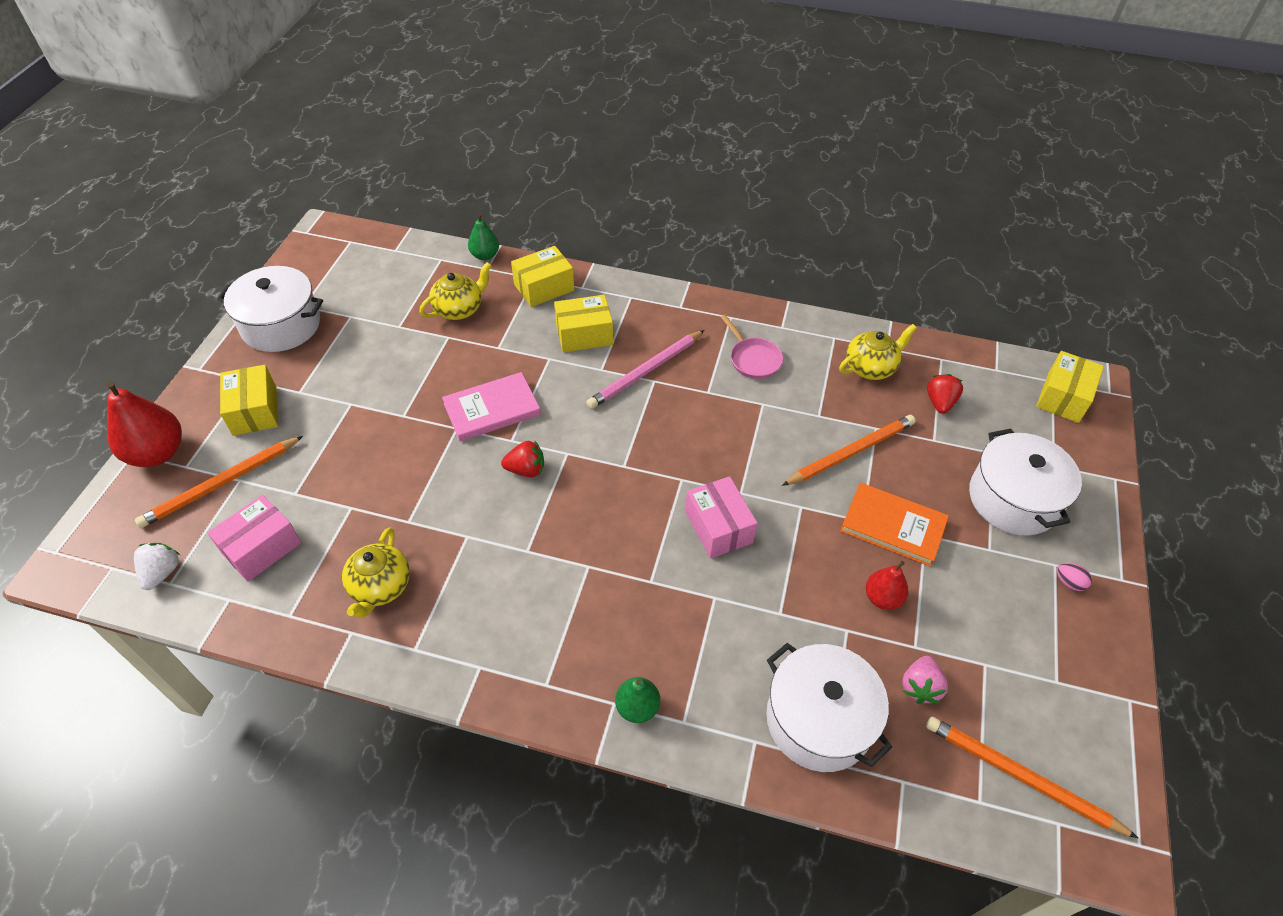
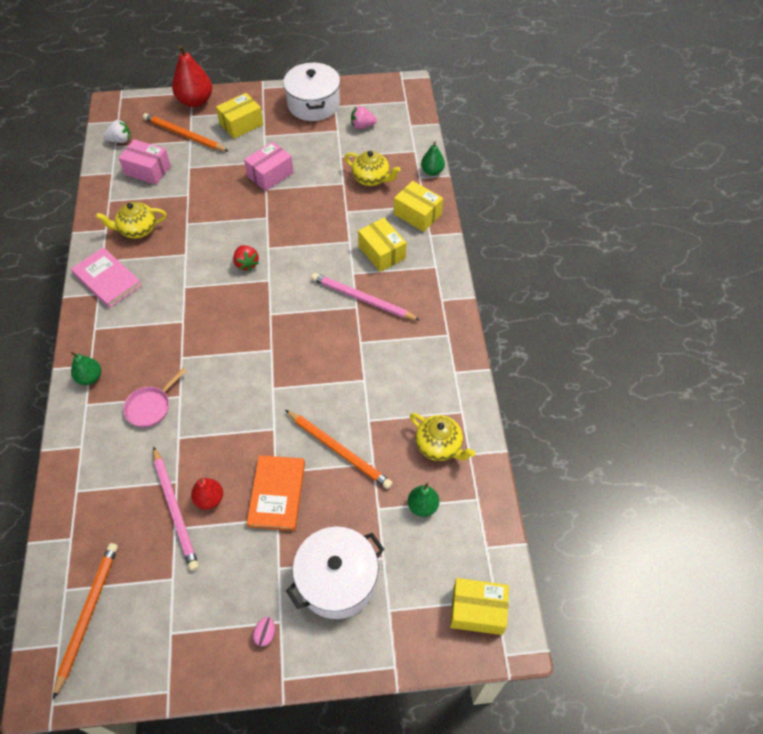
camera: 70 degrees right, 5 degrees up
pink book [442,372,541,442] -> pink book moved to [71,247,142,308]
pink box [685,476,758,559] -> pink box moved to [244,142,294,191]
pink pan [721,315,783,379] -> pink pan moved to [123,368,187,427]
white pot [766,643,892,772] -> none
pink strawberry [902,656,948,704] -> pink strawberry moved to [351,106,377,129]
red strawberry [927,374,963,414] -> green pear [408,482,439,517]
none -> pink pencil [153,446,199,571]

